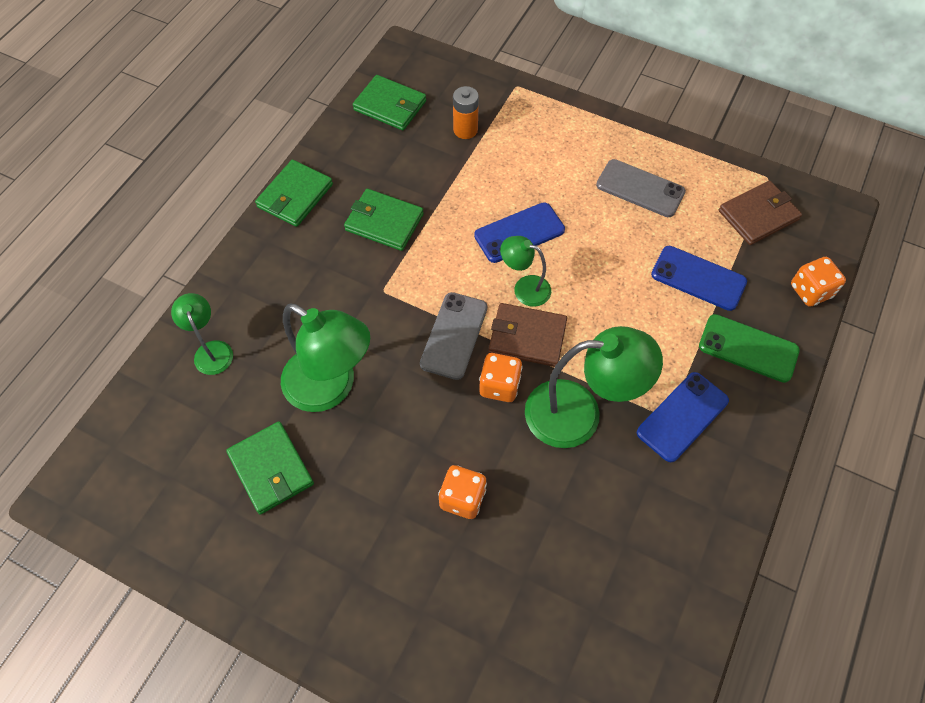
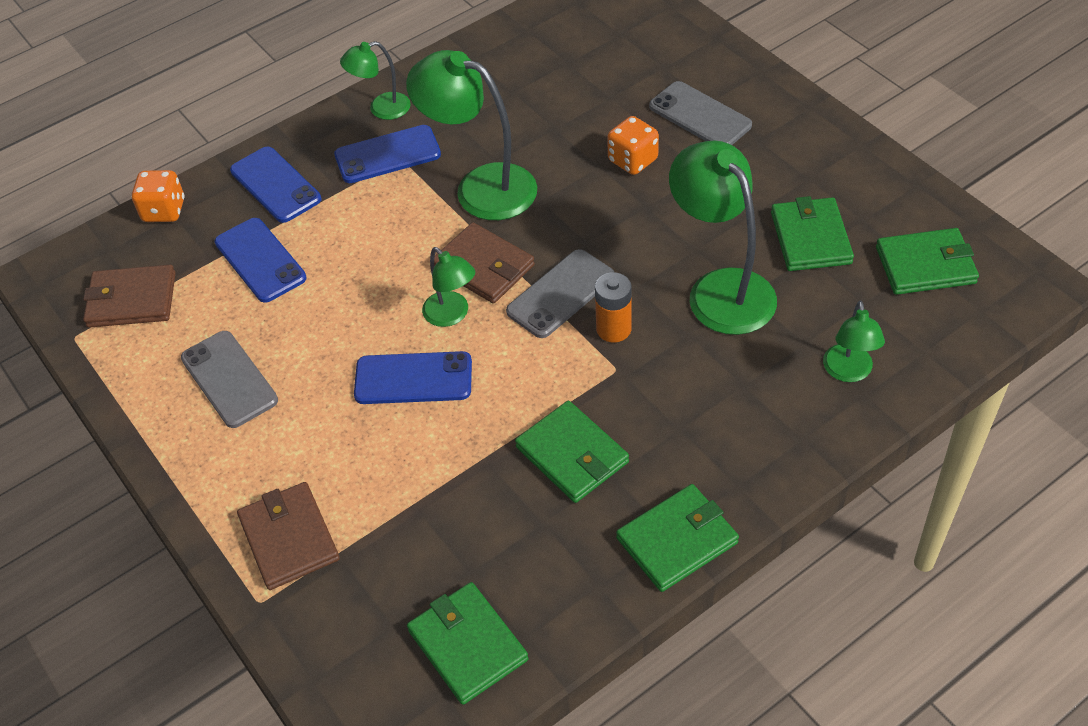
camera: 150 degrees left, 10 degrees down
orange battery [453,86,479,139] -> orange battery moved to [595,272,631,342]
orange dice [479,353,523,402] -> none
green phone [699,314,800,383] -> blue phone [230,147,321,223]
none -> brown wallet [237,482,340,590]
none -> green lamp [340,41,411,120]
none -> grey phone [649,81,752,145]
none -> green wallet [876,228,979,295]

